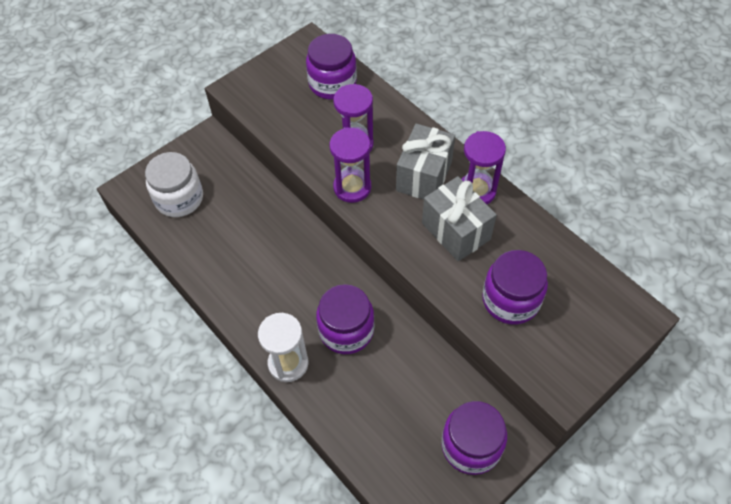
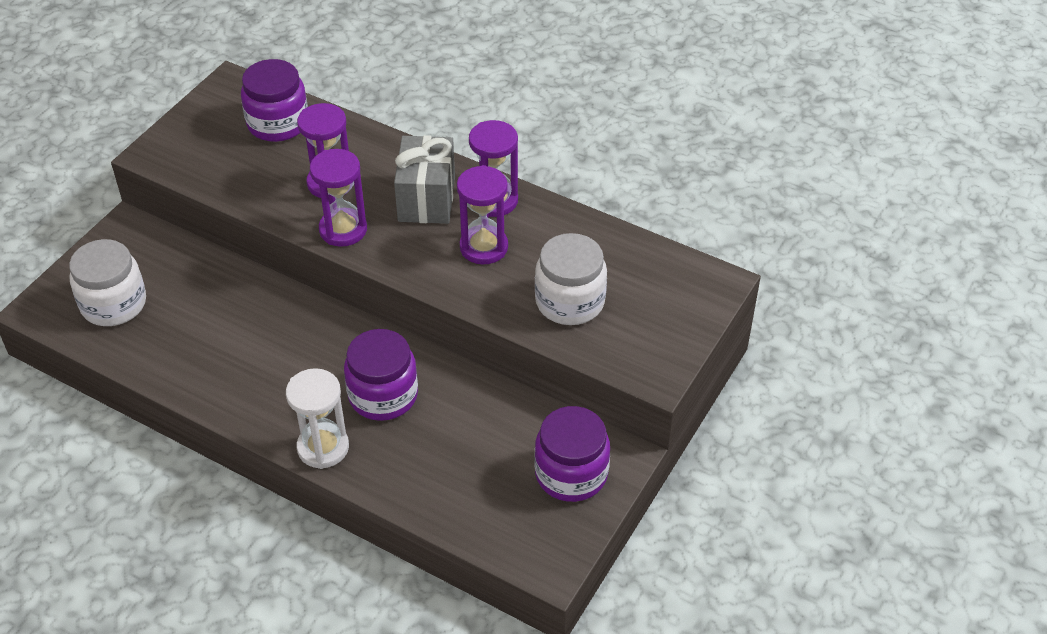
camera: 20 degrees left, 10 degrees down
grey gift [422,176,497,261] -> purple hourglass [457,165,508,265]
purple jar [482,250,548,325] -> white jar [535,233,607,325]

